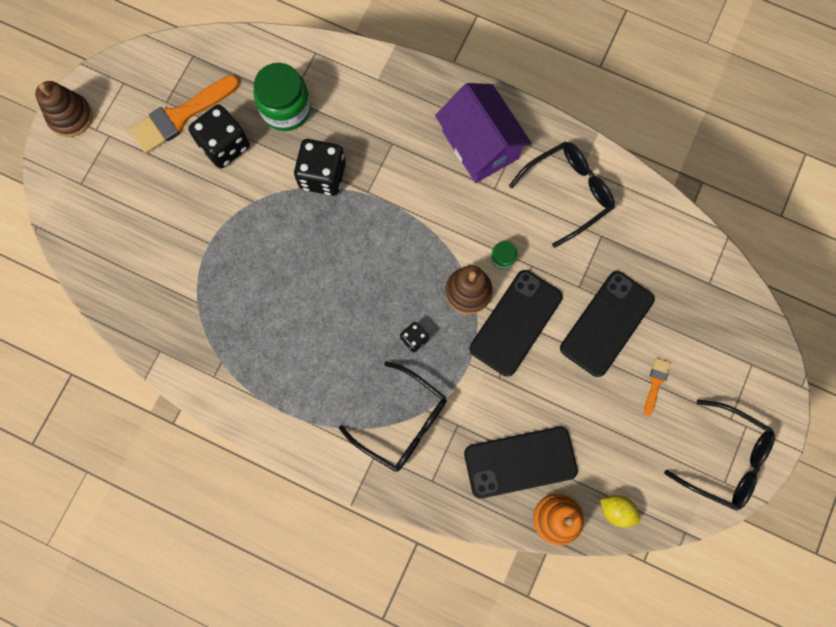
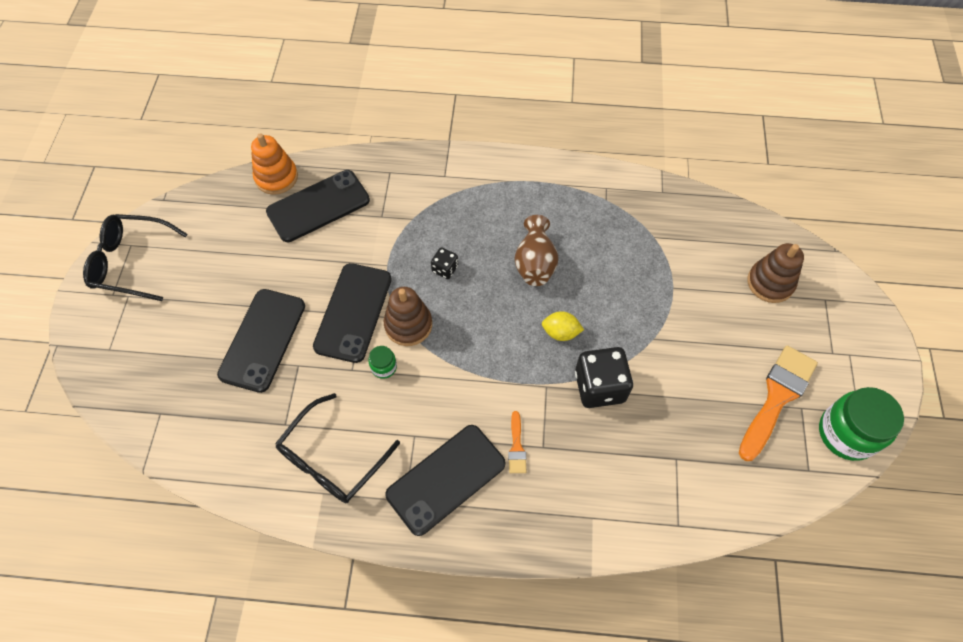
camera: 160 degrees right, 15 degrees down
brown stacking toy [35,81,92,137] -> brown stacking toy moved to [747,243,804,303]
black dice [189,104,250,169] -> none
green jar [253,63,311,131] -> green jar moved to [819,387,904,461]
black glasses [339,362,447,472] -> none
purple house [435,83,532,183] -> black phone [385,425,506,536]
yellow lemon [600,495,640,528] -> yellow lemon moved to [542,311,584,341]
orange brush [644,358,671,416] -> orange brush moved to [508,411,526,473]
none -> brown vase [515,215,559,286]

